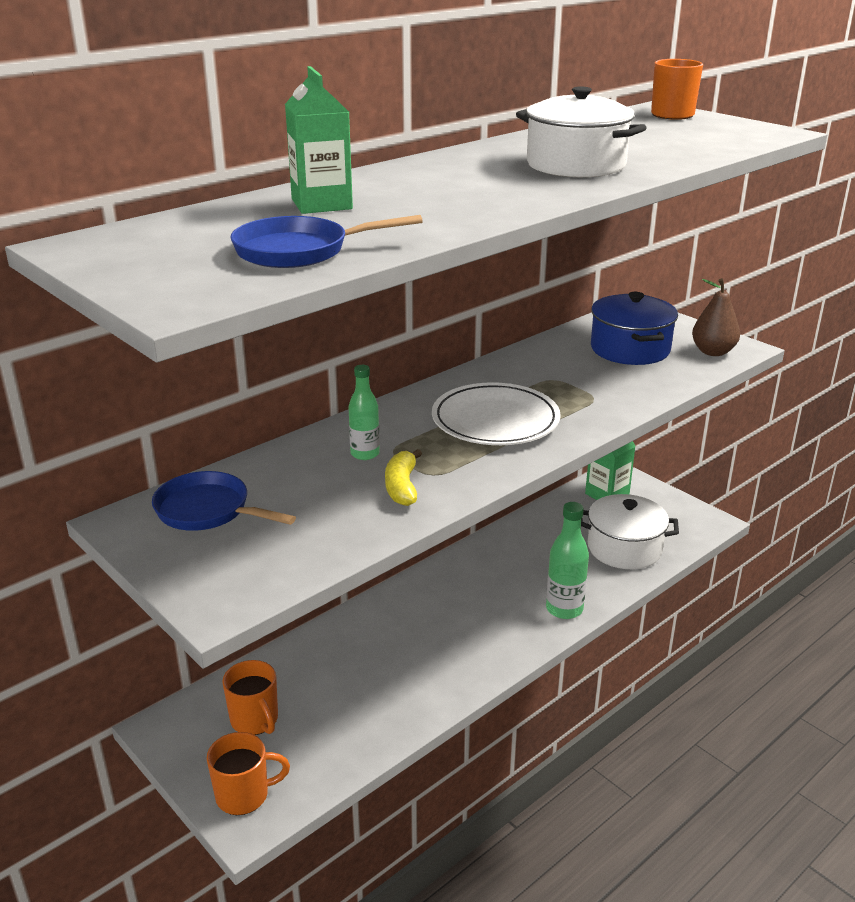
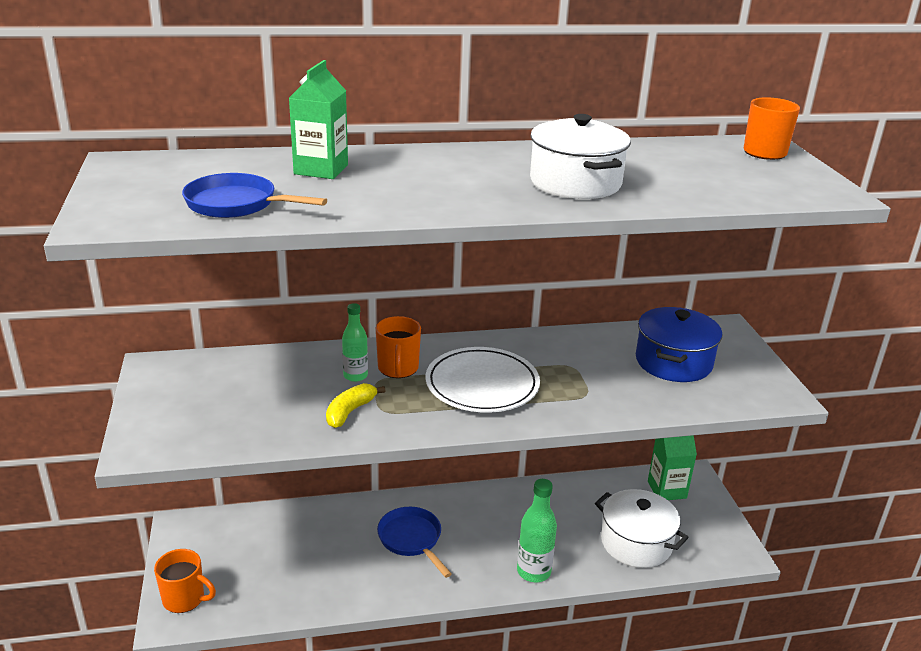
camera: 30 degrees right, 0 degrees up
blue pan [152,471,296,531] -> blue pan moved to [377,507,452,578]
orange mug [222,660,278,735] -> orange mug moved to [376,316,421,378]
brown pear [692,278,740,356] -> none

